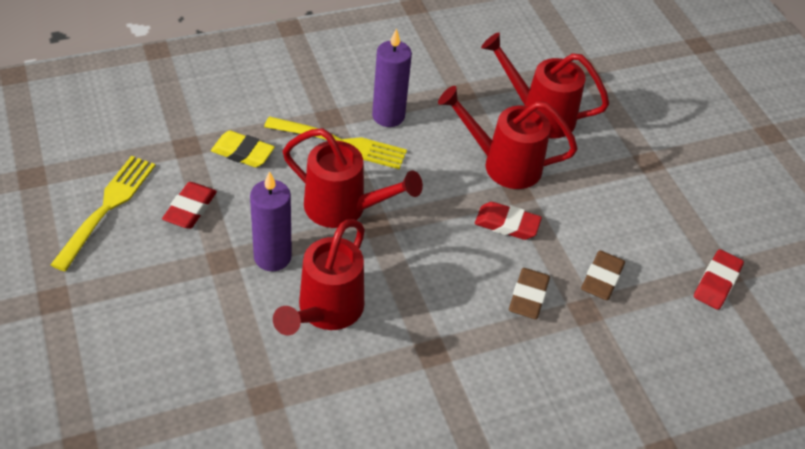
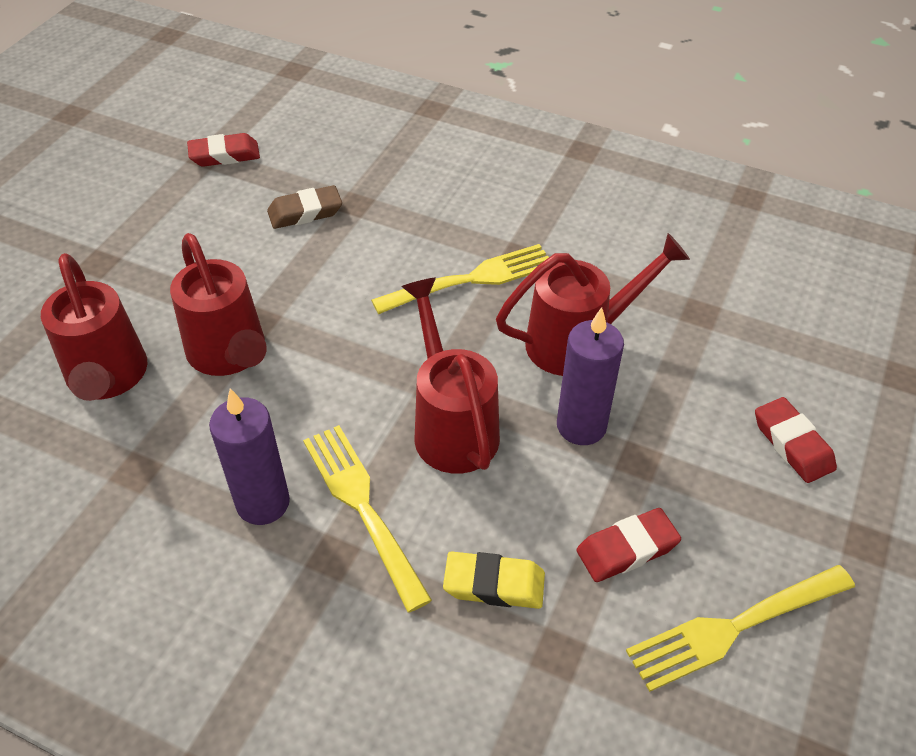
camera: 130 degrees left, 0 degrees up
yellow eraser [211,131,275,167] -> yellow eraser turned 60 degrees counterclockwise [443,552,545,609]
red eraser [475,202,542,240] -> red eraser moved to [755,397,837,483]
brown eraser [509,268,550,319] -> none
none -> yellow fork [371,244,549,314]

